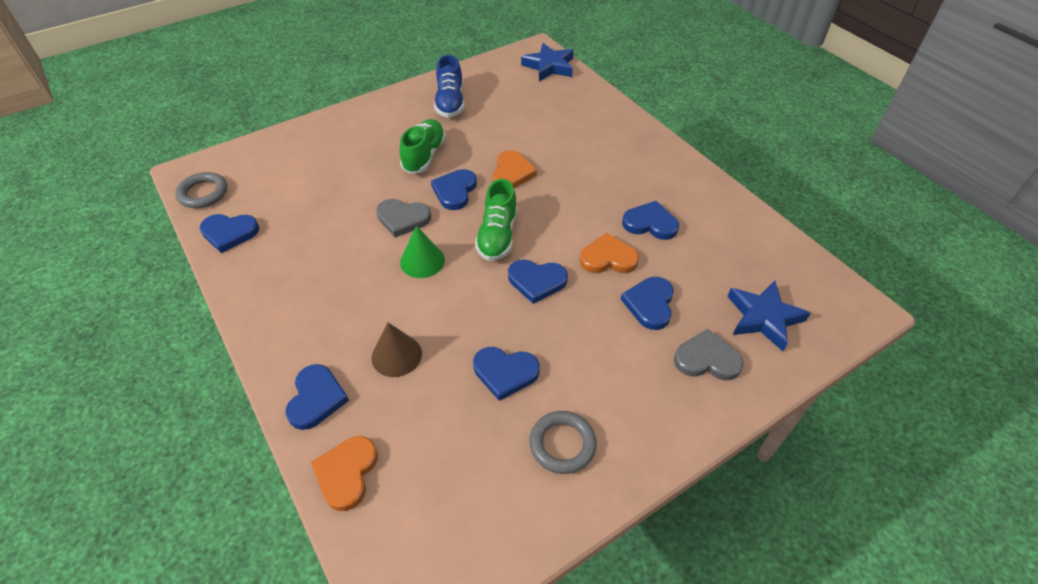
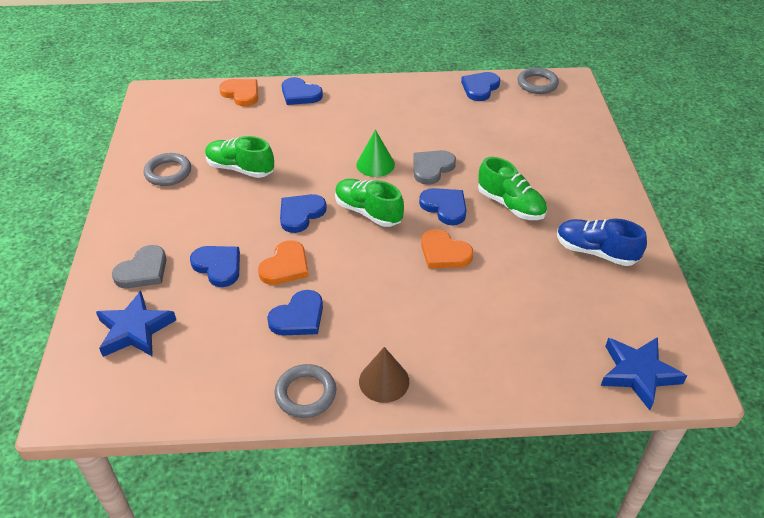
camera: 120 degrees right, 5 degrees down
brown cone [371,323,422,377] -> brown cone moved to [359,347,409,403]
blue heart [473,347,540,401] -> green shoe [205,136,274,178]
none -> grey ring [274,364,336,418]

